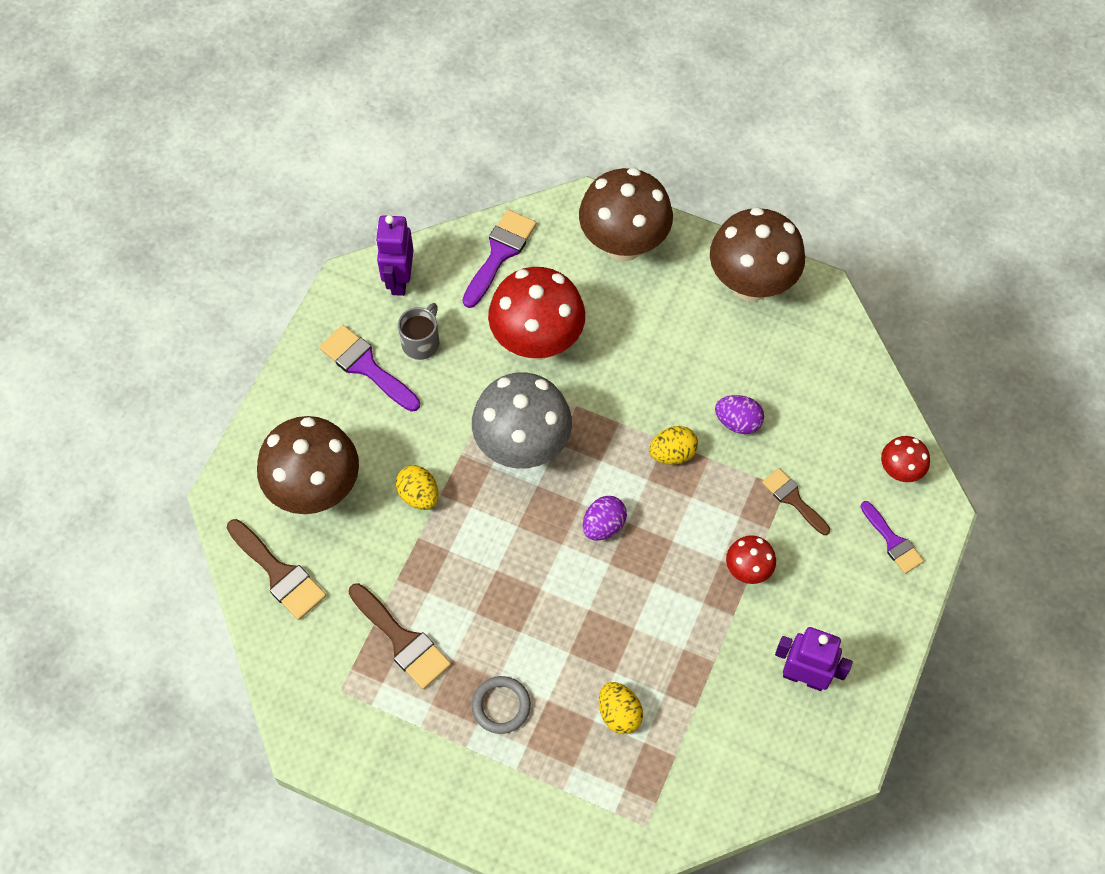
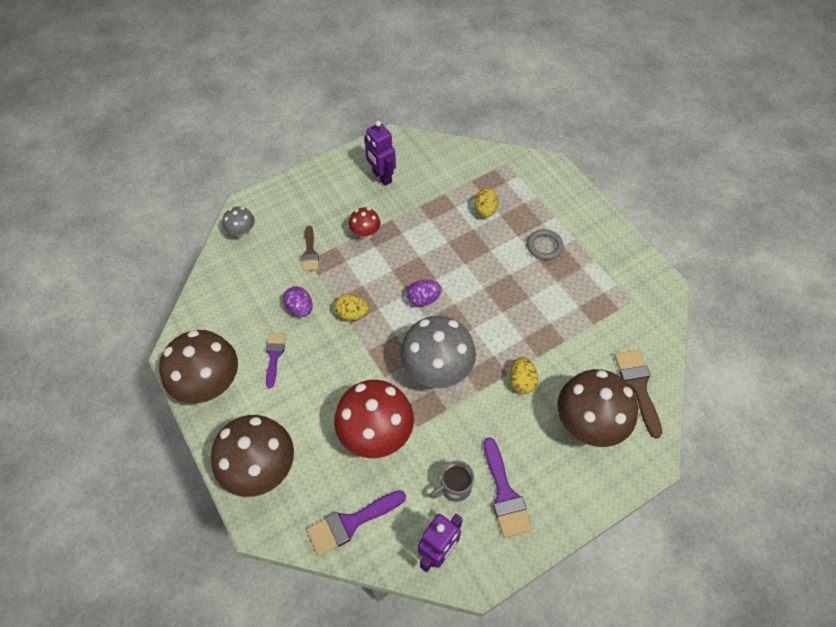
camera: 145 degrees left, 5 degrees down
brown brush [349,583,451,689] -> none
purple brush [861,501,924,574] -> purple brush moved to [266,333,286,388]
red mushroom [881,436,930,482] -> grey mushroom [223,207,255,239]

